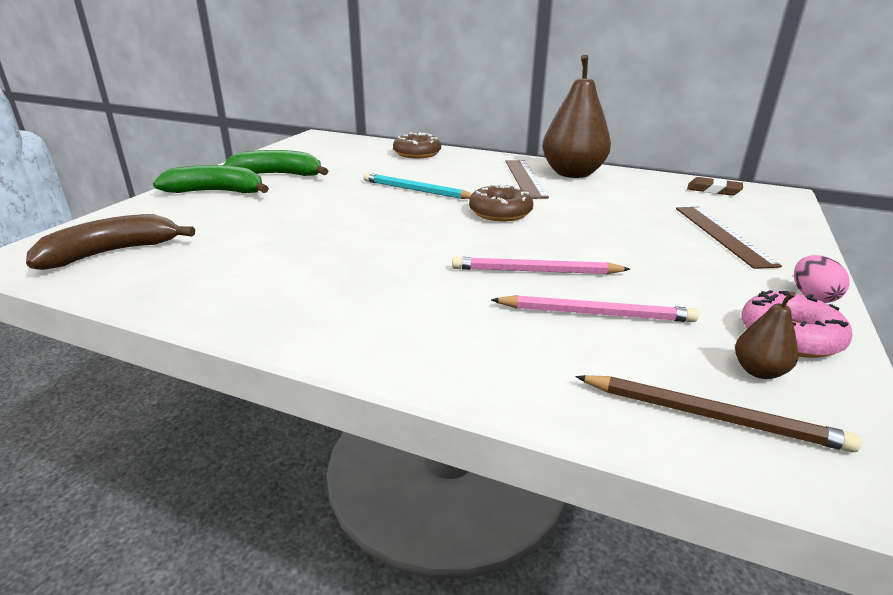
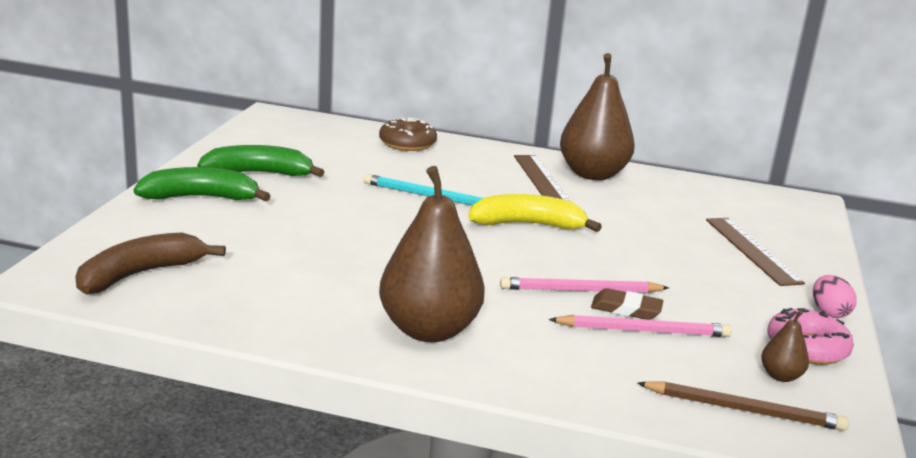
camera: 10 degrees left, 5 degrees down
brown donut [469,183,533,221] -> yellow banana [468,194,602,232]
brown eraser [687,177,743,196] -> brown eraser moved to [591,288,664,320]
none -> brown pear [379,166,485,342]

